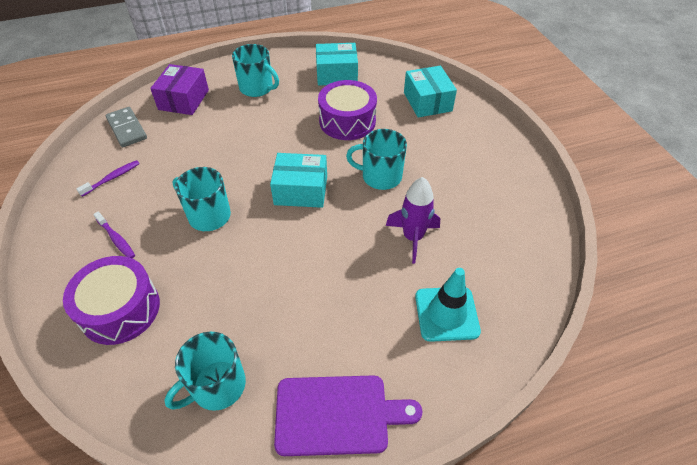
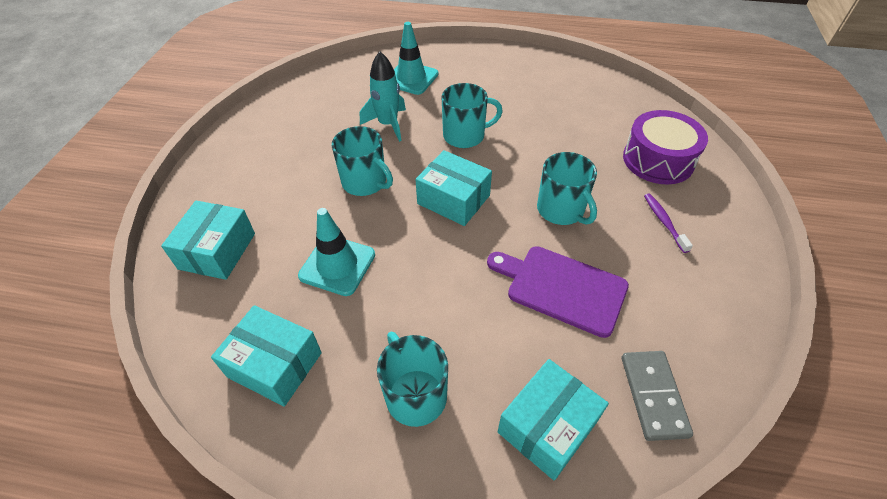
camera: 150 degrees left, 0 degrees up
purple toothbrush [76,160,140,197] -> none
purple box [150,64,209,115] -> turquoise box [498,359,609,481]
turquoise mug [164,332,246,411] -> turquoise mug moved to [442,83,503,148]
purple cutting board [274,375,422,456] -> purple cutting board moved to [487,246,629,338]
purple drum [318,80,377,140] -> turquoise traffic cone [298,208,375,296]
purple rocket [386,177,440,263] -> turquoise rocket [360,51,406,142]

